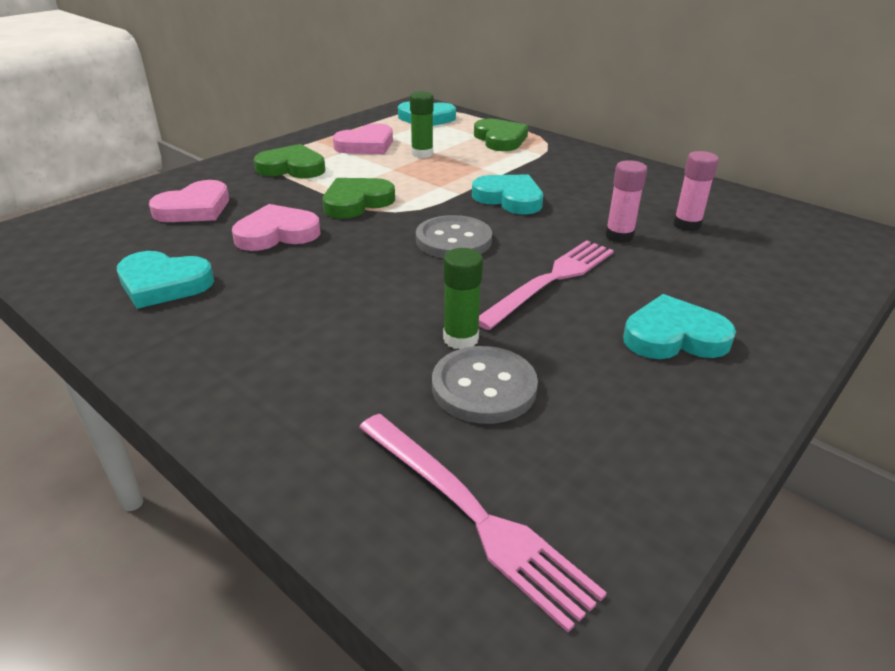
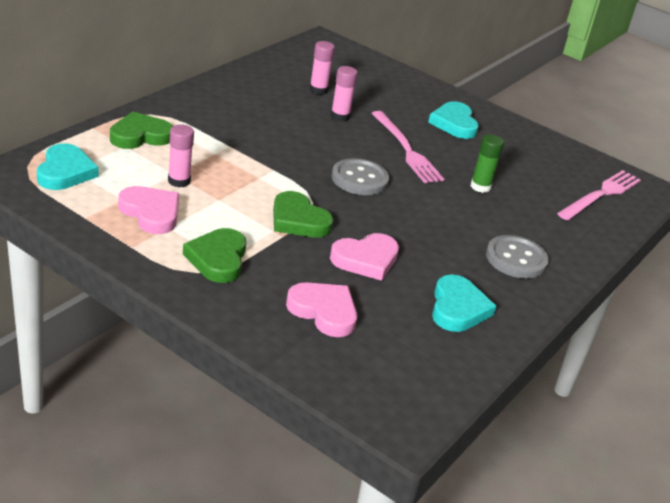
camera: 100 degrees left, 0 degrees up
pink heart [232,204,320,251] -> pink heart turned 90 degrees counterclockwise [330,233,399,281]
green glue stick [410,91,434,158] -> pink glue stick [168,124,194,187]
grey button [432,346,538,424] -> grey button moved to [486,235,549,278]
turquoise heart [472,175,543,214] -> none
pink fork [479,240,614,330] -> pink fork turned 150 degrees counterclockwise [372,111,444,183]

